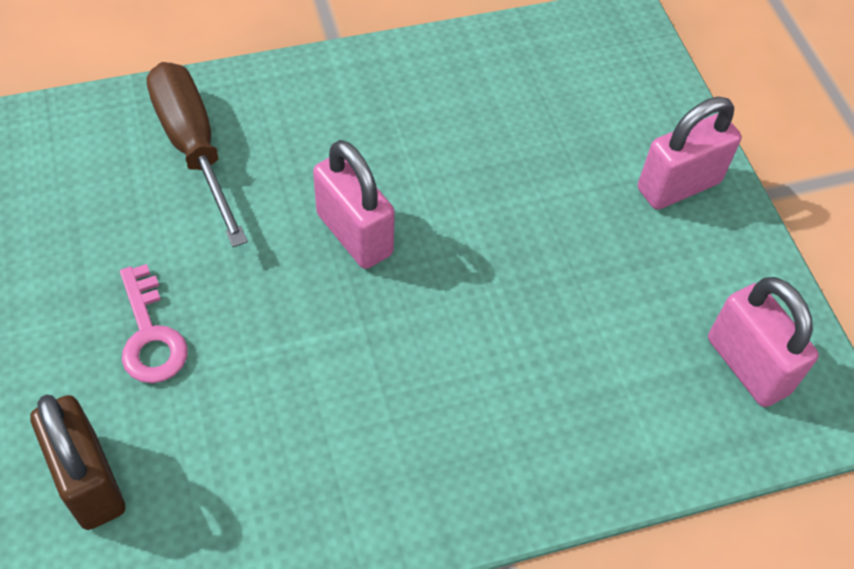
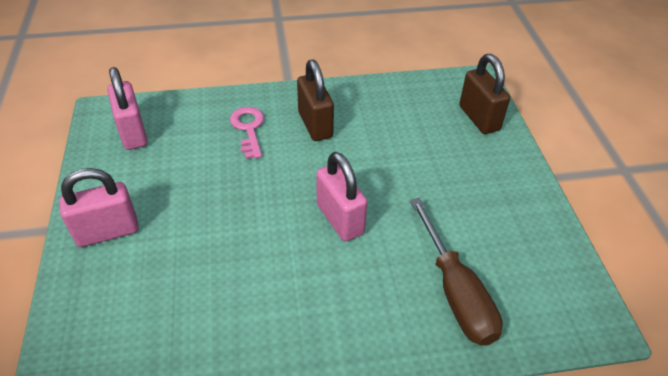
camera: 170 degrees left, 10 degrees down
pink key [120,264,188,383] -> pink key moved to [230,107,264,159]
none -> brown padlock [297,60,334,141]

